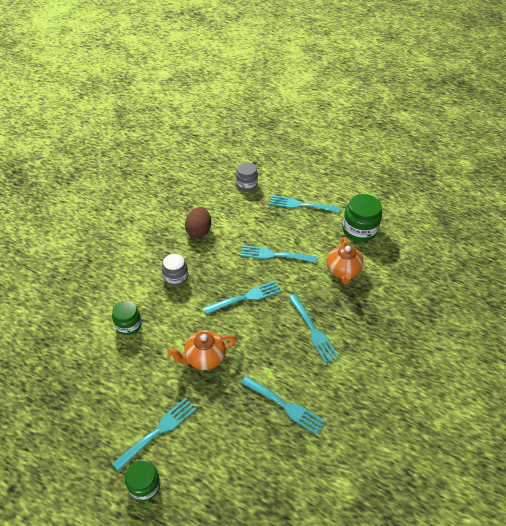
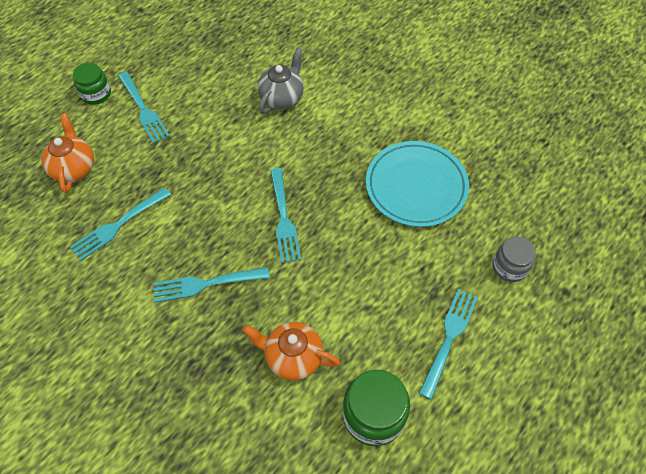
camera: 105 degrees right, 10 degrees up
green jar [112,301,142,335] -> grey teapot [257,48,304,114]
grey jar [162,253,188,286] -> none
orange teapot [168,330,237,370] -> orange teapot moved to [42,113,94,193]
brown egg [185,207,211,238] -> turquoise plate [366,141,469,227]
turquoise fork [241,245,317,263] -> none

